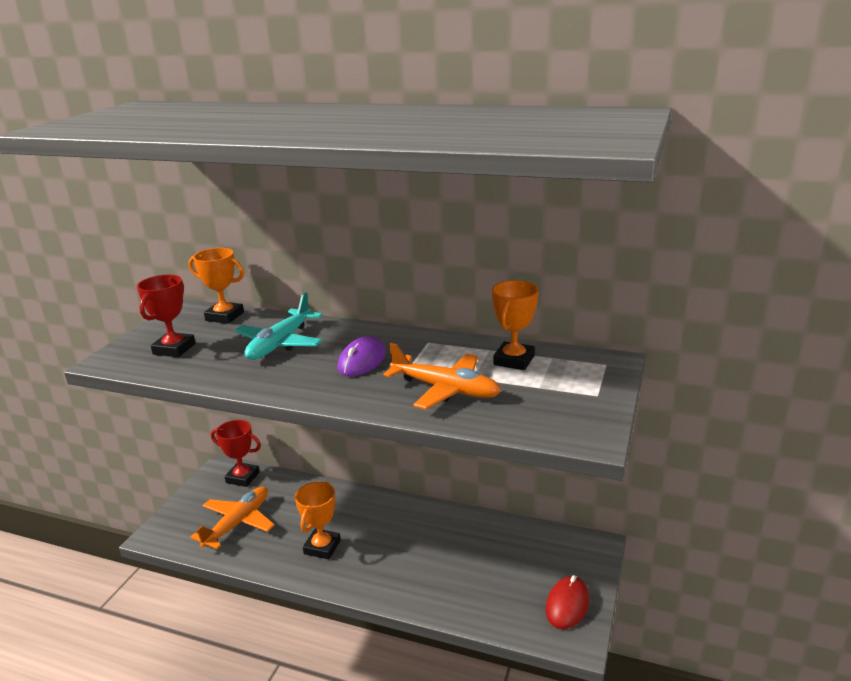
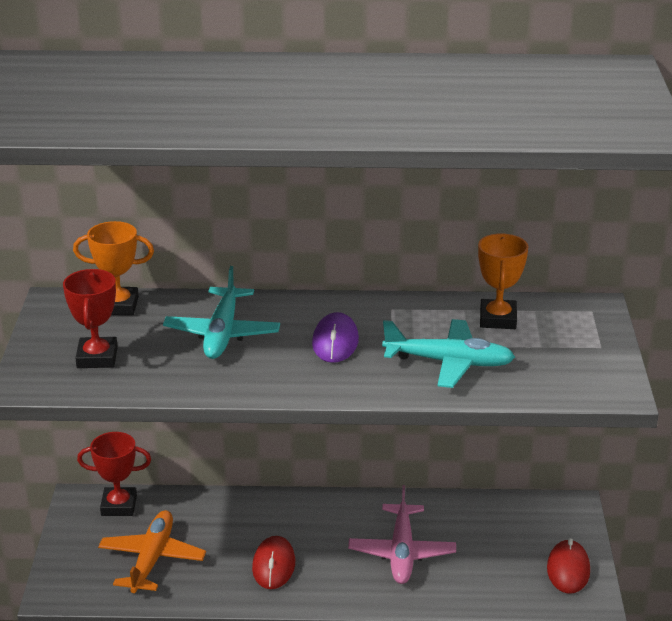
camera: 20 degrees left, 5 degrees up
orange trophy [295,482,341,559] -> red mouse [252,536,295,589]
orange plane [383,343,501,410] -> turquoise plane [382,319,515,388]
none -> pink plane [348,485,456,584]

